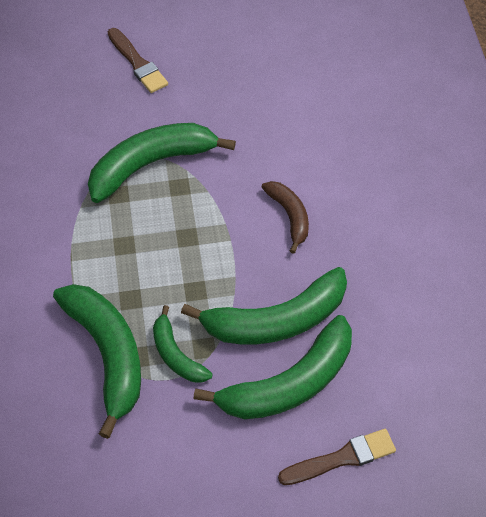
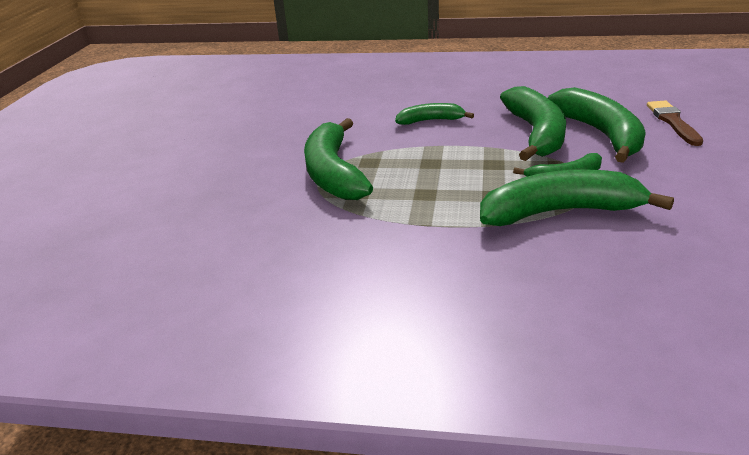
camera: 70 degrees left, 25 degrees down
brown brush [108,28,168,93] -> none
brown banana [261,181,309,254] -> green banana [395,103,474,125]

